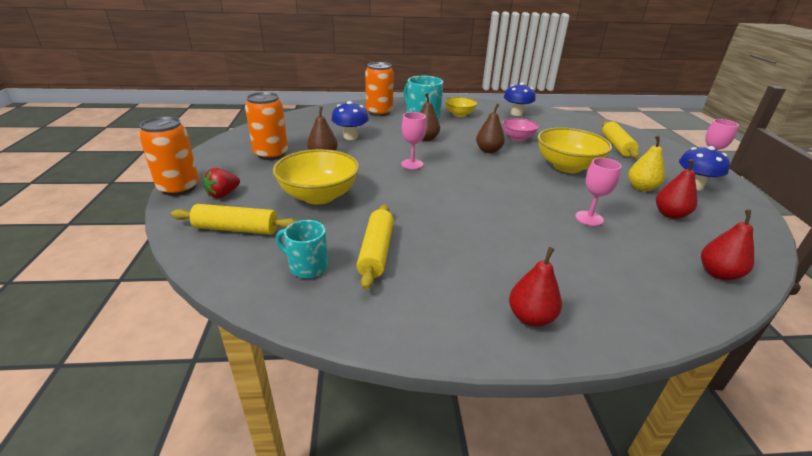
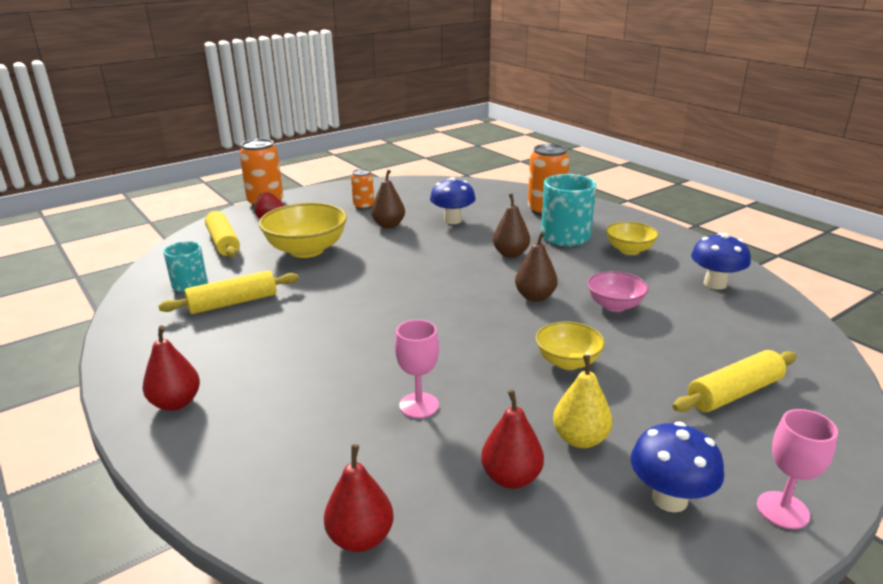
camera: 60 degrees right, 5 degrees down
orange can [245,92,288,160] -> orange can [351,169,374,210], size x0.58
pink goblet [401,112,426,169] -> none
yellow bowl [537,128,612,173] -> yellow bowl [536,322,605,370], size x0.59

